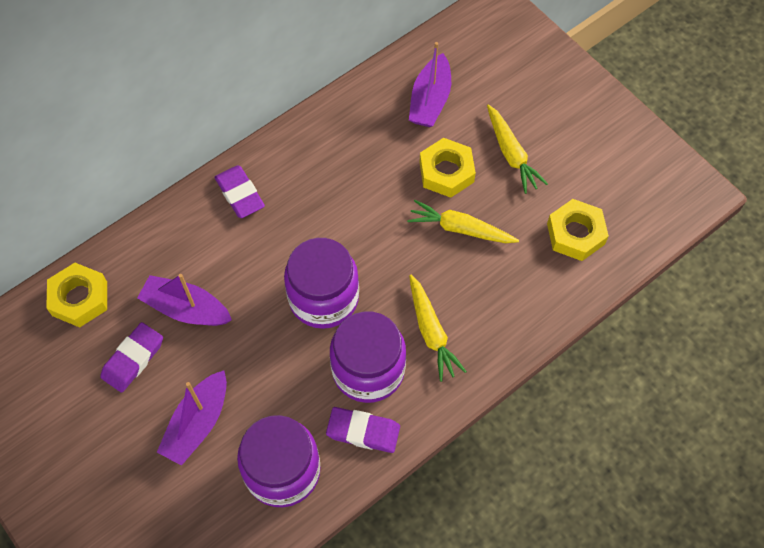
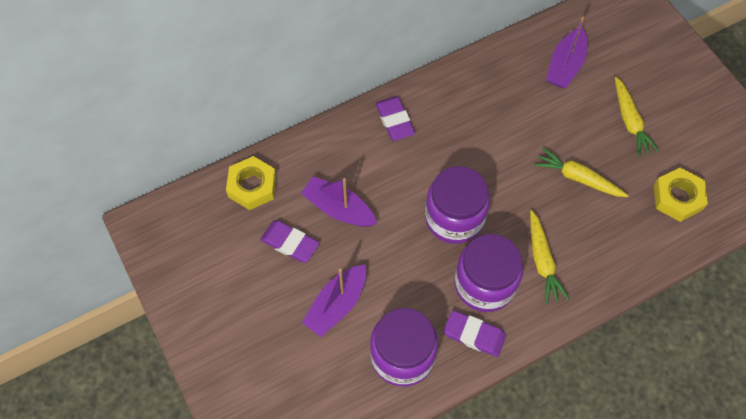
camera: 10 degrees right, 0 degrees up
purple eraser [100,322,163,393] -> purple eraser turned 75 degrees clockwise [260,221,319,262]
yellow nut [419,138,476,198] -> none

